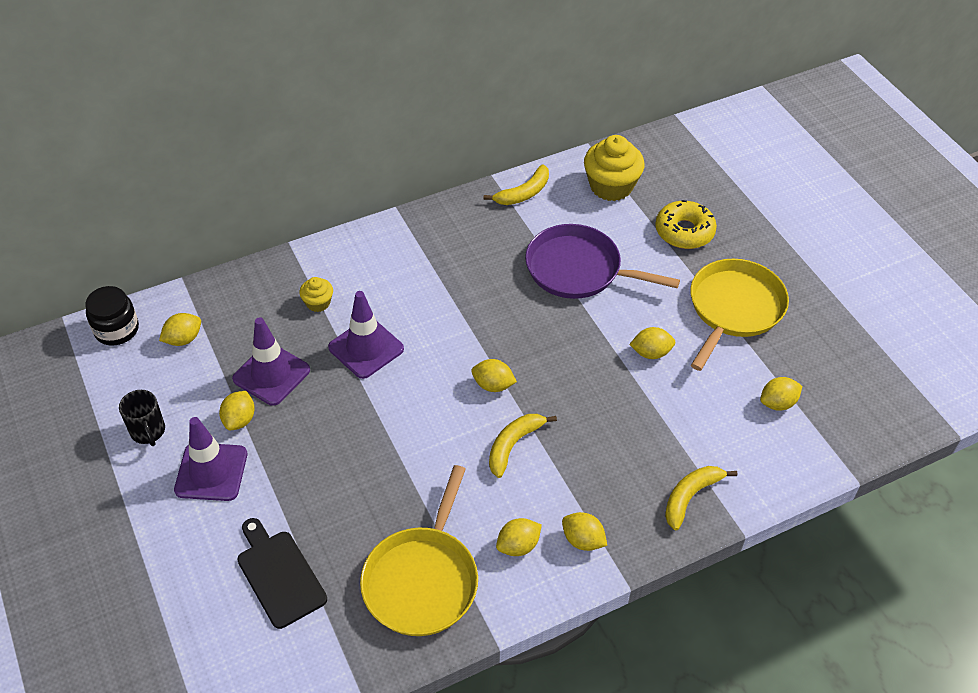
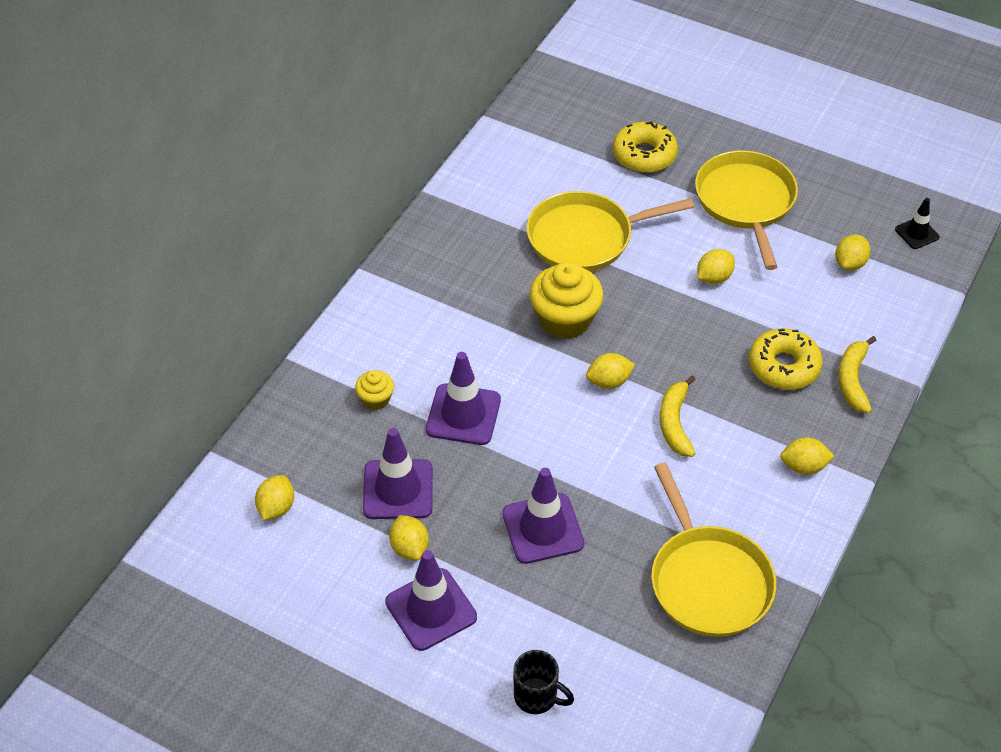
camera: 35 degrees left, 0 degrees up
black jar [85,286,139,346] -> none
black mug [119,390,165,446] -> black mug moved to [513,650,574,714]
black cutting board [237,518,327,629] -> none
yellow banana [484,164,549,205] -> none
yellow lemon [496,518,542,556] -> none
purple pan [525,224,680,299] -> yellow pan [527,191,694,271]
yellow cupcake [584,135,645,201] -> yellow cupcake moved to [530,262,604,339]
none -> purple traffic cone [502,468,584,564]
none -> yellow donut [749,328,823,390]
none -> black traffic cone [895,198,940,249]

